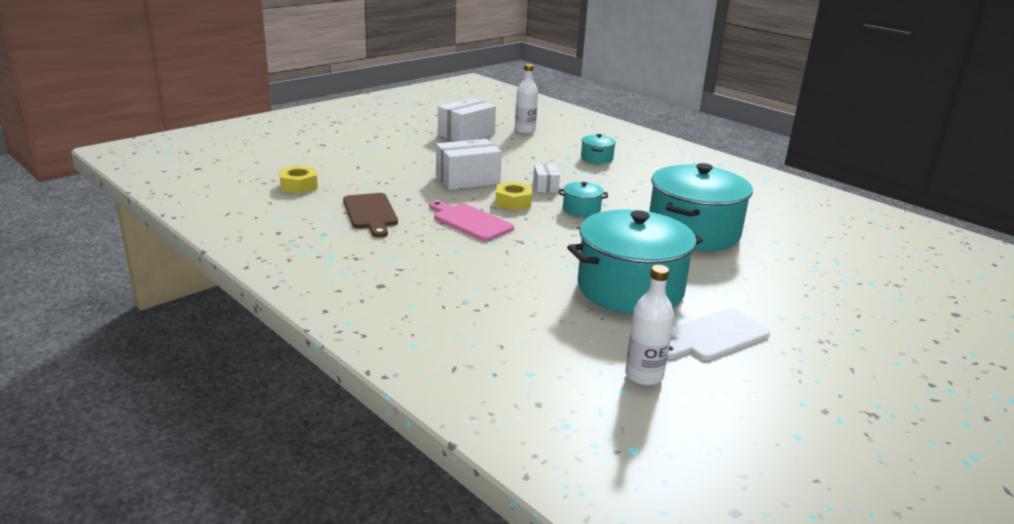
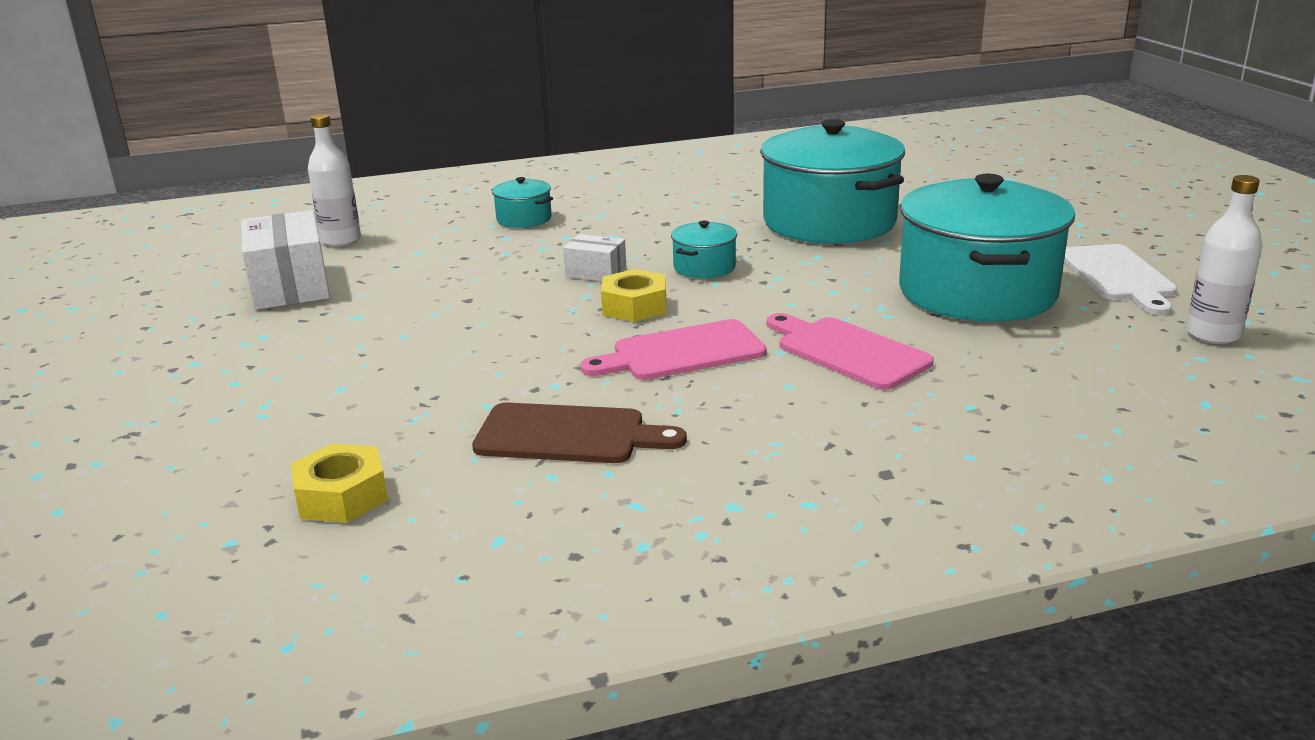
camera: 60 degrees left, 0 degrees up
white box [436,139,502,190] -> none
none -> pink cutting board [767,313,934,390]

